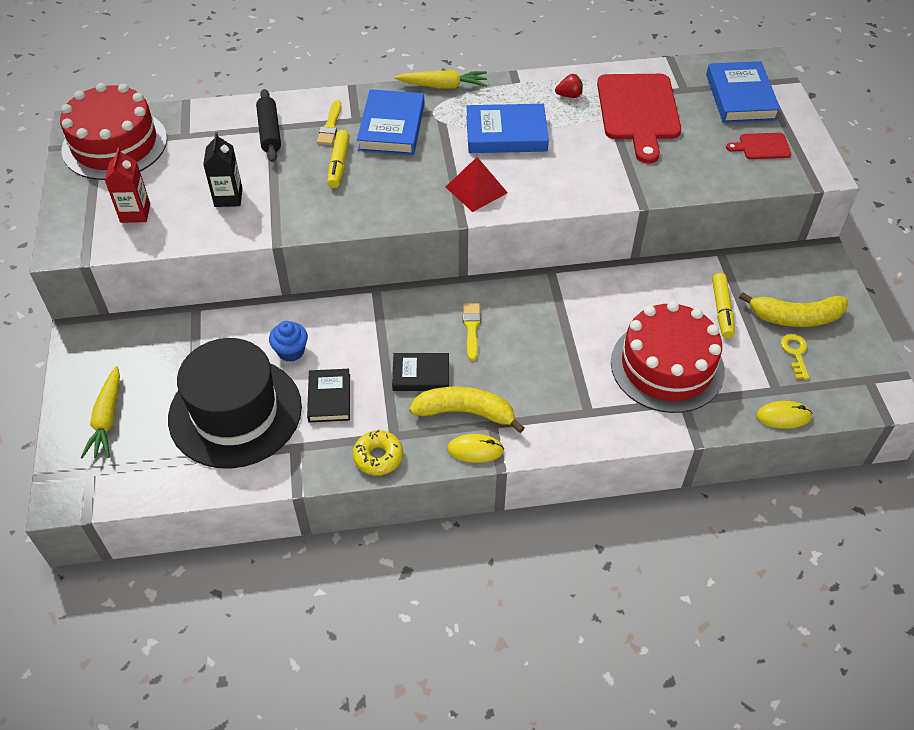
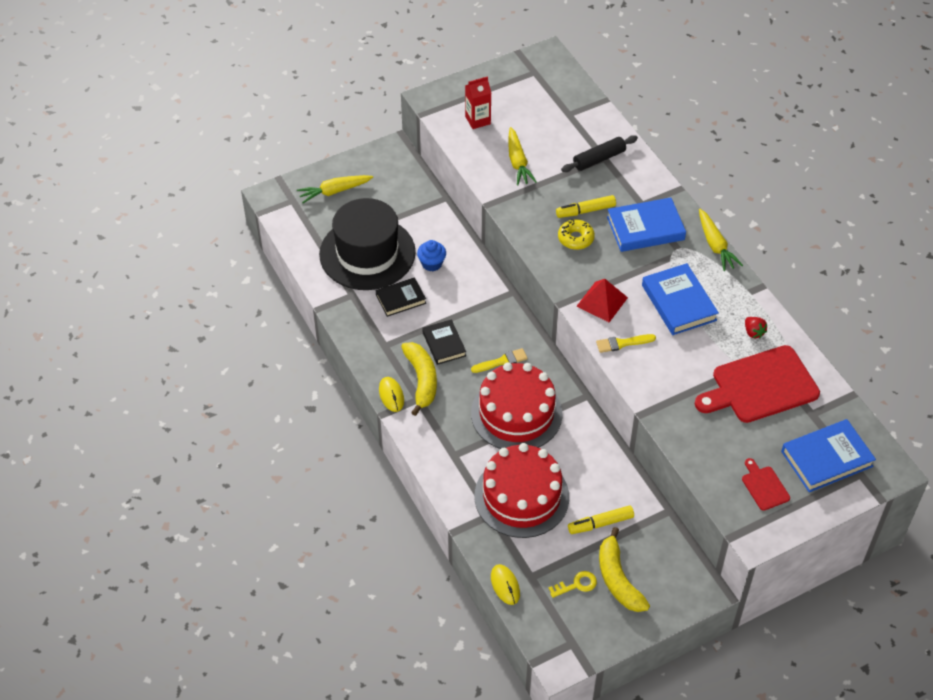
camera: 70 degrees right, 0 degrees up
red cake [60,83,167,180] -> red cake moved to [471,362,562,449]
black carton [203,132,243,207] -> yellow carrot [508,127,537,186]
yellow brush [317,100,341,145] -> yellow brush moved to [596,334,656,353]
yellow donut [353,430,403,475] -> yellow donut moved to [558,219,595,250]

